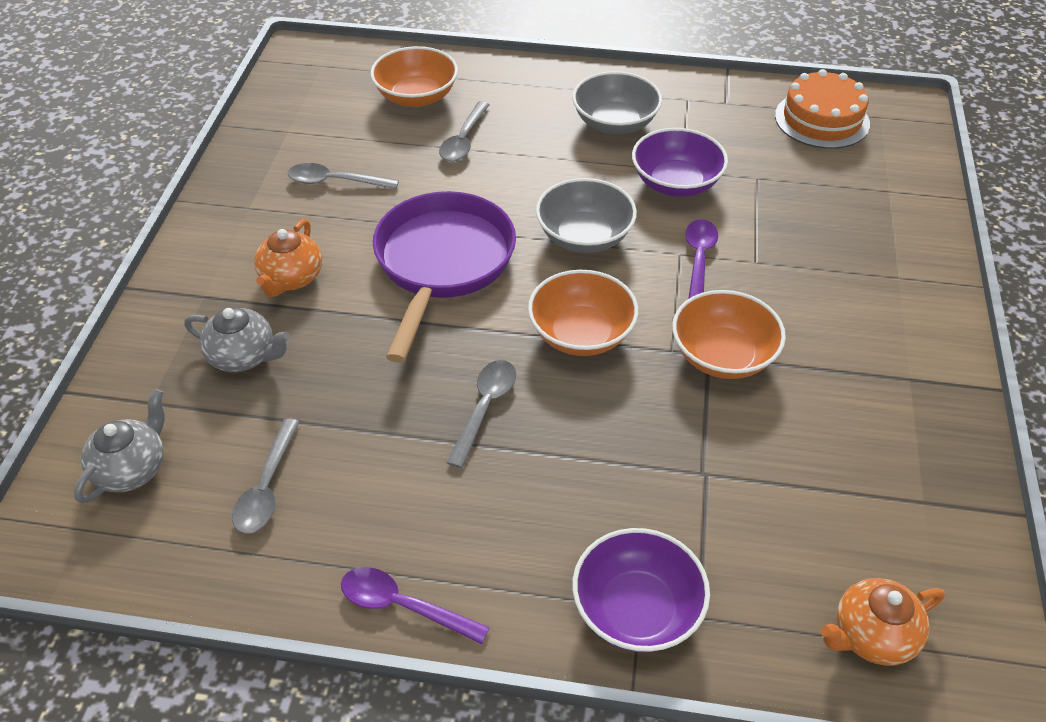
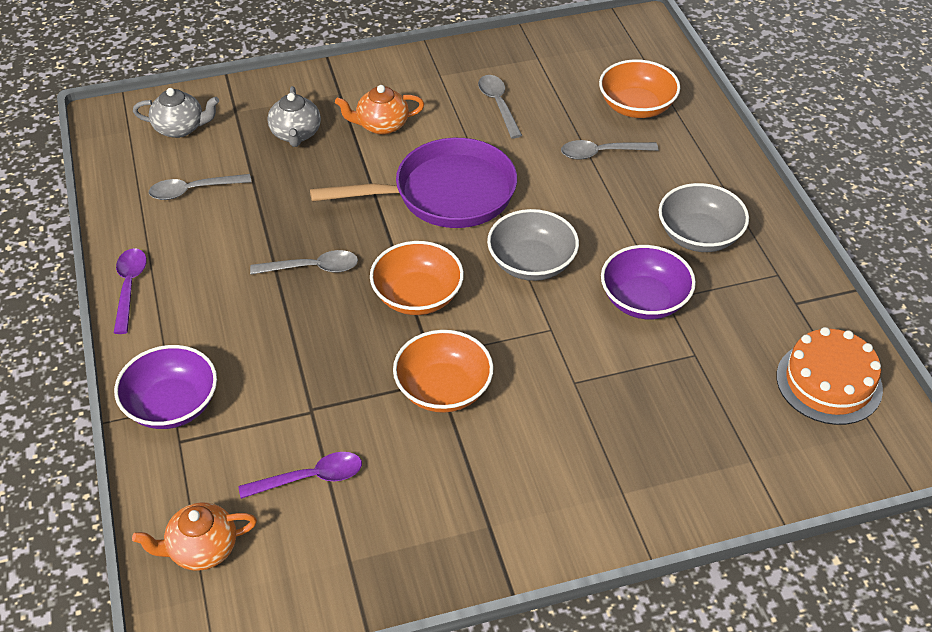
camera: 65 degrees right, 0 degrees up
purple spoon [685,219,718,299] -> purple spoon moved to [238,452,362,499]
orange teapot [821,578,945,666] -> orange teapot turned 60 degrees counterclockwise [132,502,257,571]

